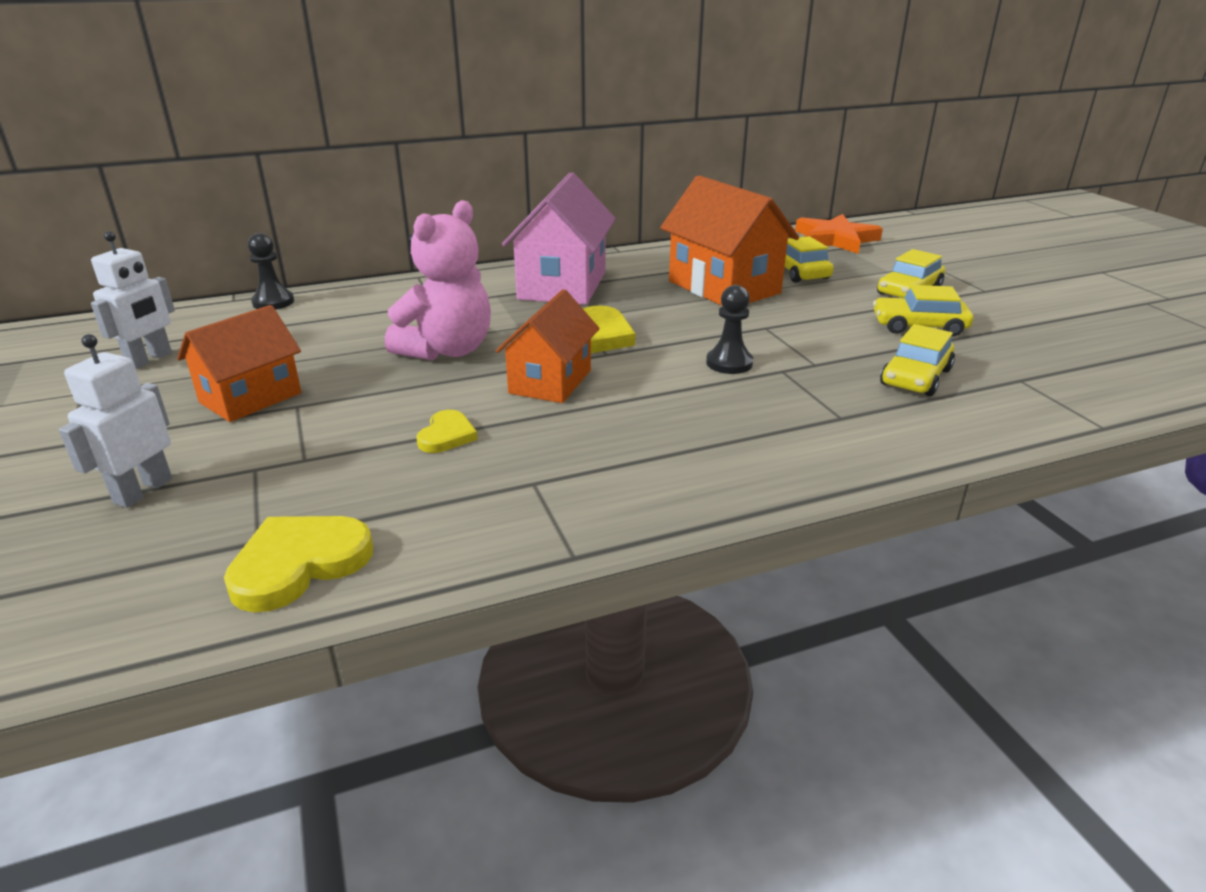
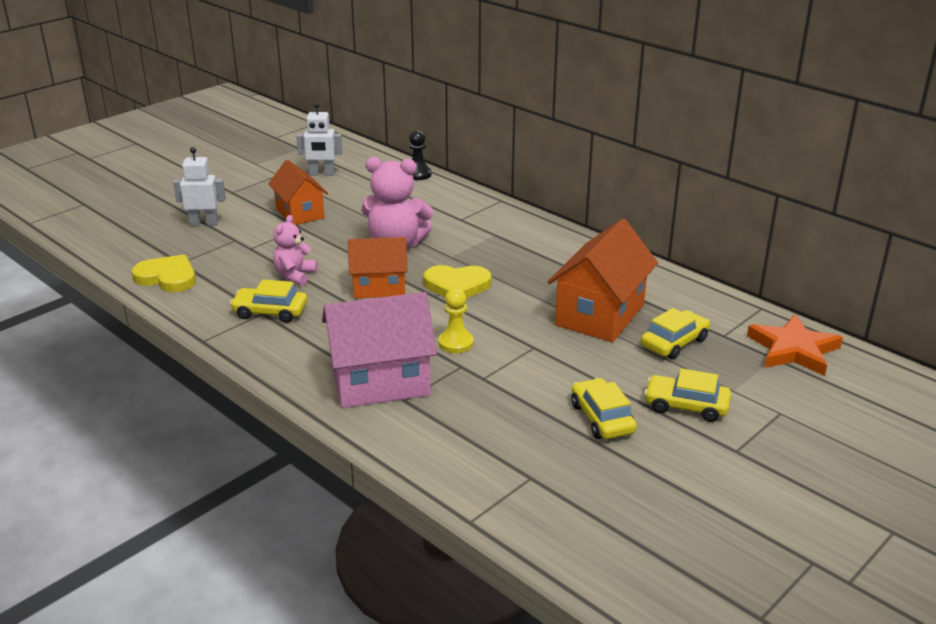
camera: 65 degrees right, 0 degrees up
orange house [177,305,301,422] -> orange house turned 45 degrees clockwise [268,160,328,225]
yellow heart [416,410,478,453] -> pink teddy bear [273,215,317,286]
pink house [502,172,616,305] -> pink house moved to [322,292,437,408]
black pawn [706,285,753,374] -> yellow pawn [438,288,474,353]
yellow car [880,324,955,396] -> yellow car moved to [230,280,307,323]

